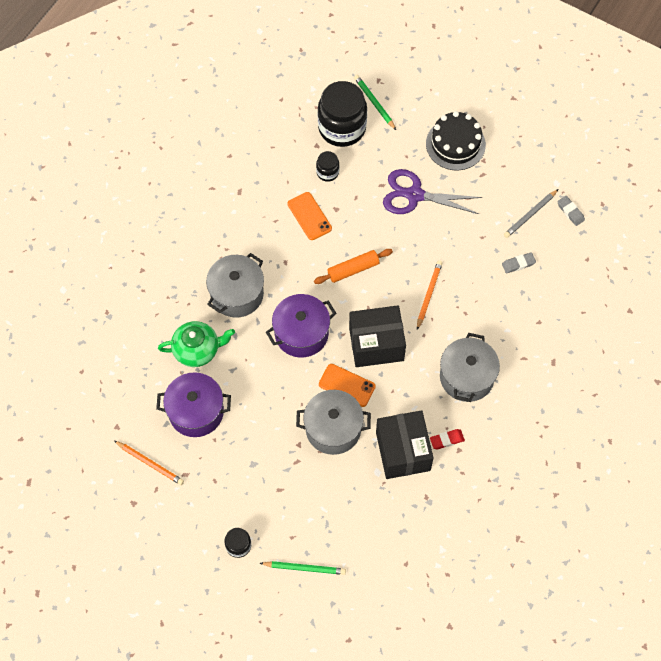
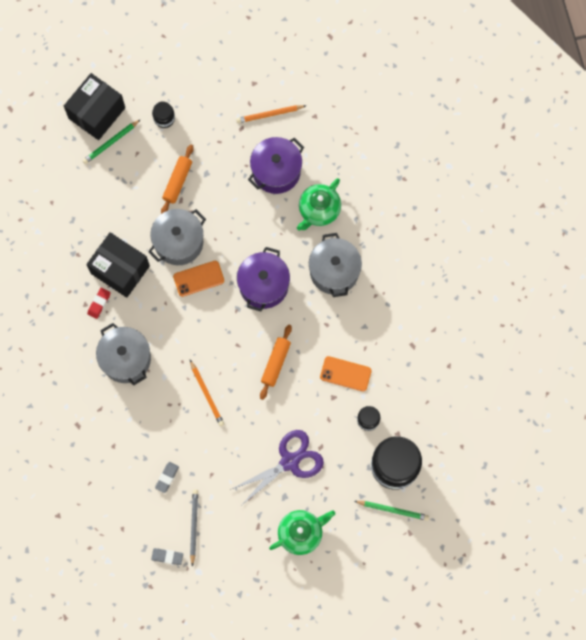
camera: 135 degrees right, 10 degrees up
black box [349,305,406,367] -> black box moved to [64,73,125,140]
black cake [426,111,486,170] -> green teapot [269,510,335,555]
none -> orange rolling pin [161,144,193,214]

